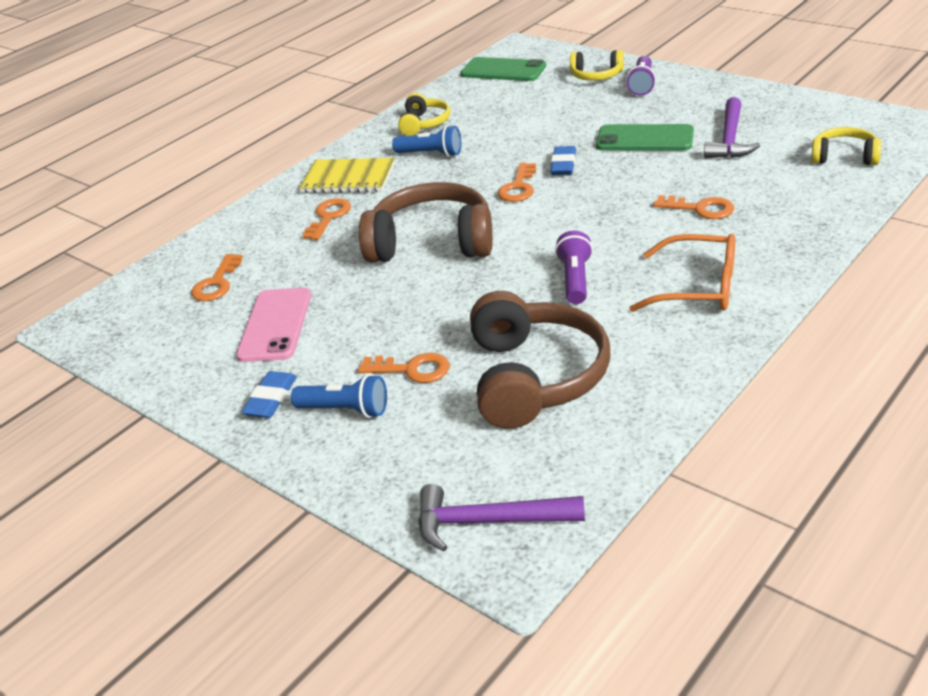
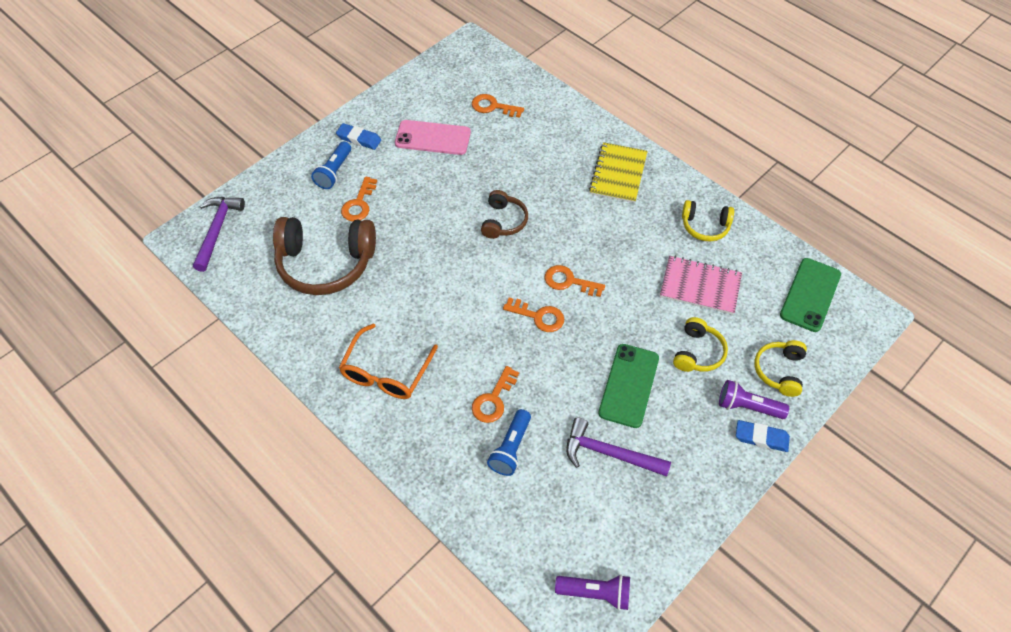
camera: 90 degrees right, 20 degrees up
orange key [303,198,351,240] -> orange key moved to [503,298,564,332]
brown headphones [359,182,493,263] -> brown headphones [481,190,528,239], size x0.52
blue flashlight [392,125,461,157] -> blue flashlight moved to [487,409,531,476]
blue eraser [550,146,576,175] -> blue eraser moved to [736,420,790,452]
purple flashlight [555,231,593,304] -> purple flashlight moved to [555,574,630,610]
yellow headphones [811,127,881,165] -> yellow headphones moved to [673,317,728,372]
none -> pink notebook [660,256,742,315]

